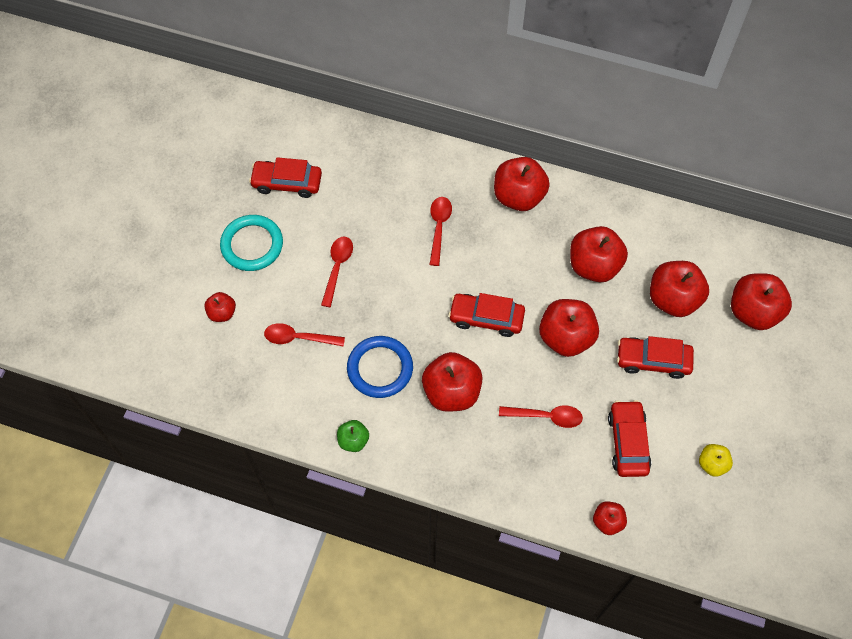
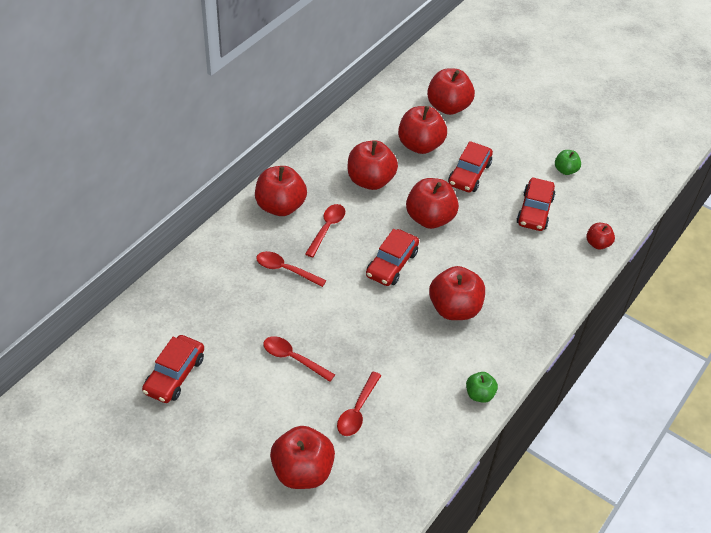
camera: 75 degrees left, 15 degrees down
red apple [204,292,236,322] -> red apple [270,426,335,489], size x1.88
turquoise ring [220,215,283,271] -> none
blue ring [347,336,413,398] -> none
red spoon [499,406,583,428] -> red spoon moved to [305,204,345,257]
red car [608,400,651,477] -> red car turned 90 degrees counterclockwise [517,177,555,231]
yellow apple [699,444,733,477] -> green apple [555,150,581,175]

